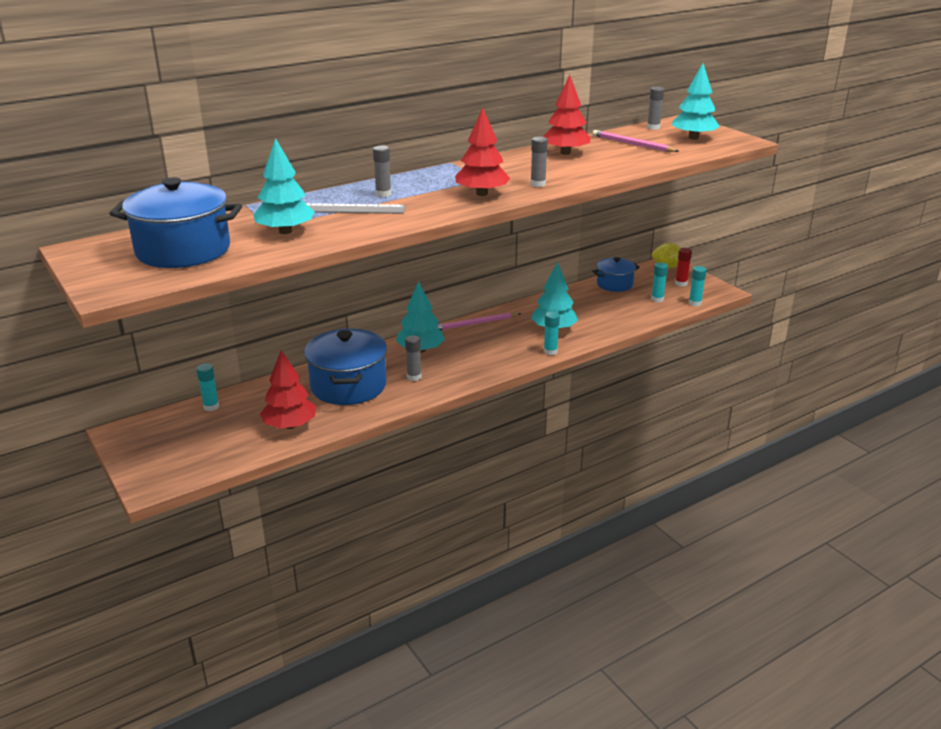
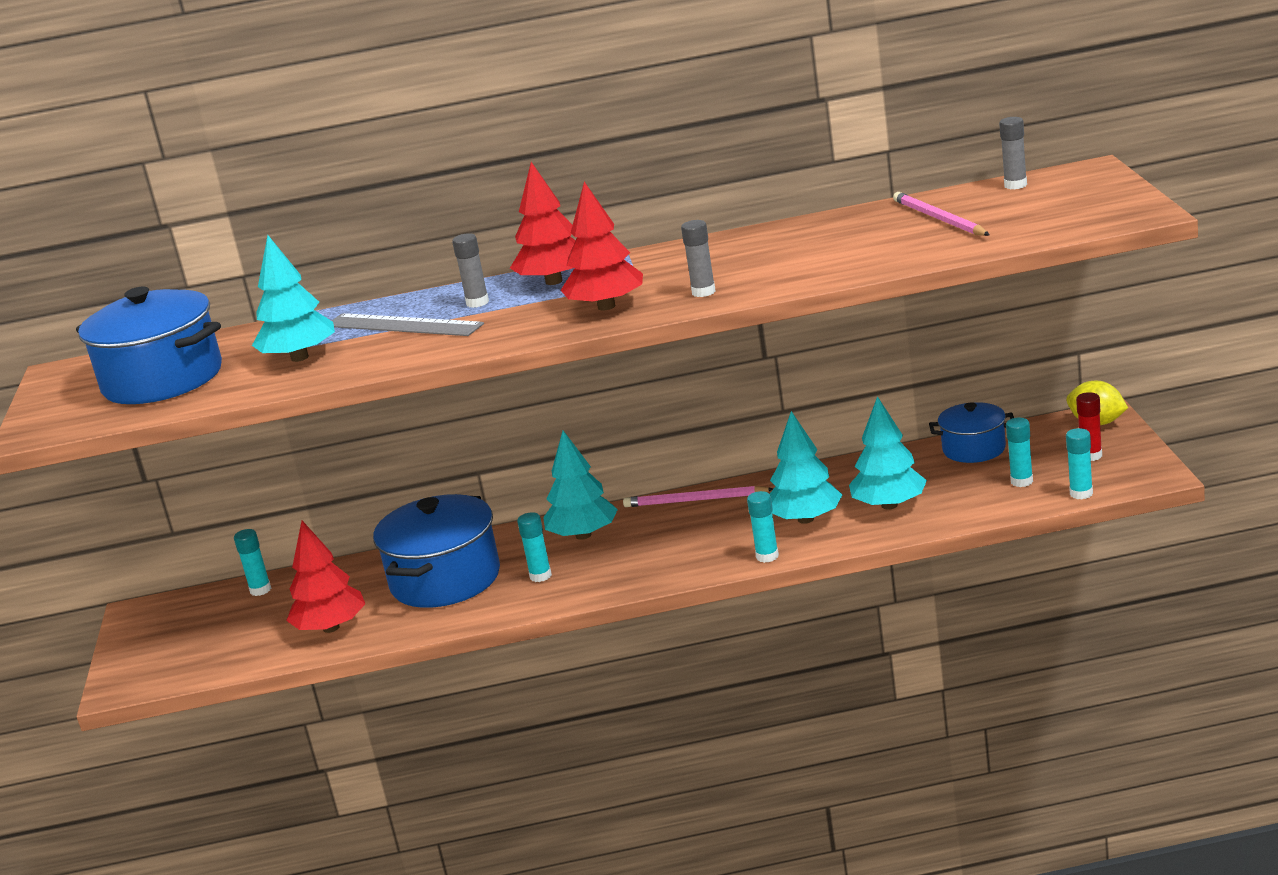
camera: 30 degrees right, 5 degrees down
grey glue stick [405,335,421,381] -> turquoise glue stick [517,512,552,582]
red tree [543,75,590,155] -> red tree moved to [510,162,576,285]
turquoise tree [672,63,720,140] -> turquoise tree moved to [849,396,927,510]

